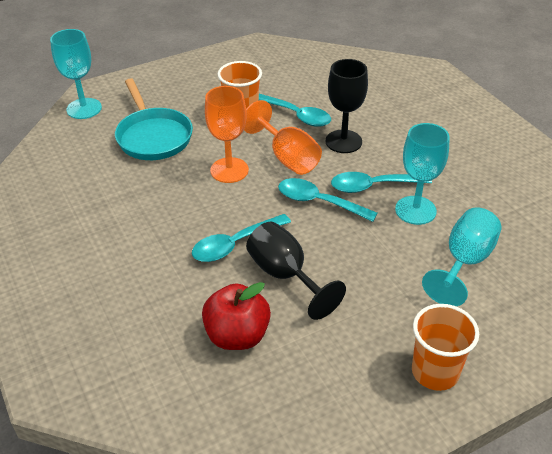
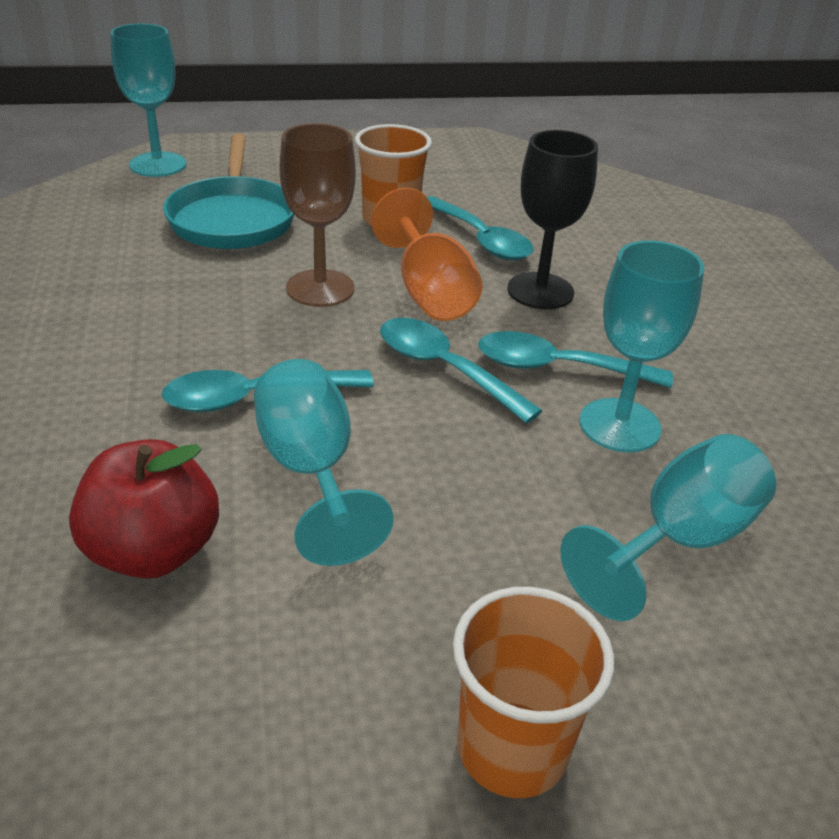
camera: 15 degrees right, 5 degrees down
orange goblet [205,86,249,183] -> brown goblet [279,123,356,307]
black goblet [246,222,346,320] -> turquoise goblet [254,359,394,566]

